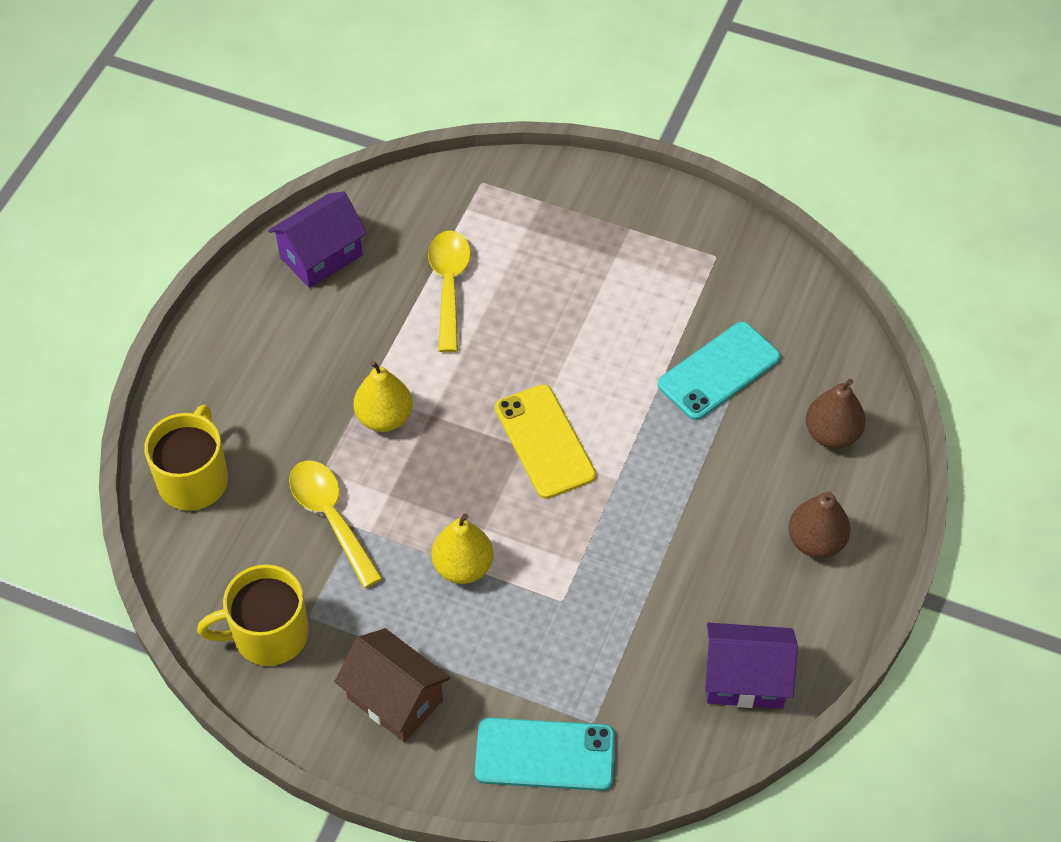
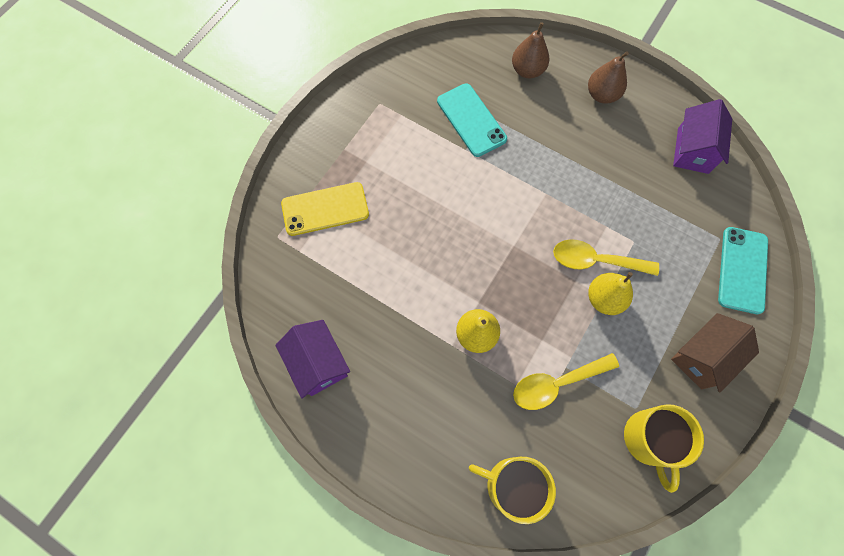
camera: 80 degrees left, 15 degrees up
yellow spoon [428,231,471,352] -> yellow spoon moved to [553,239,659,276]
yellow phone [495,384,596,499] -> yellow phone moved to [281,182,369,236]

